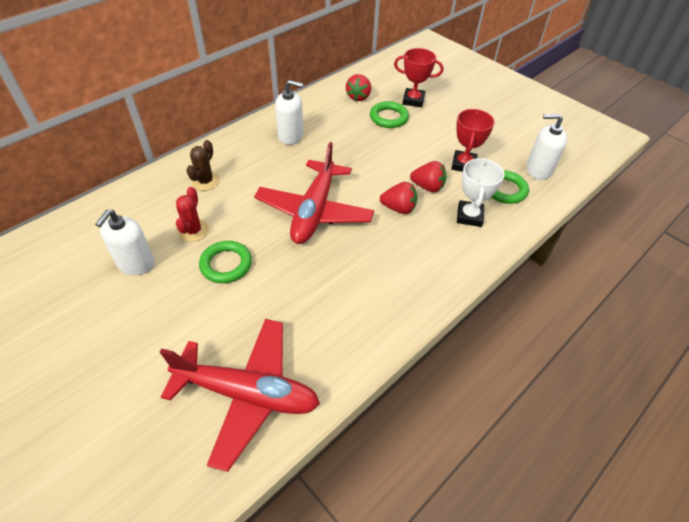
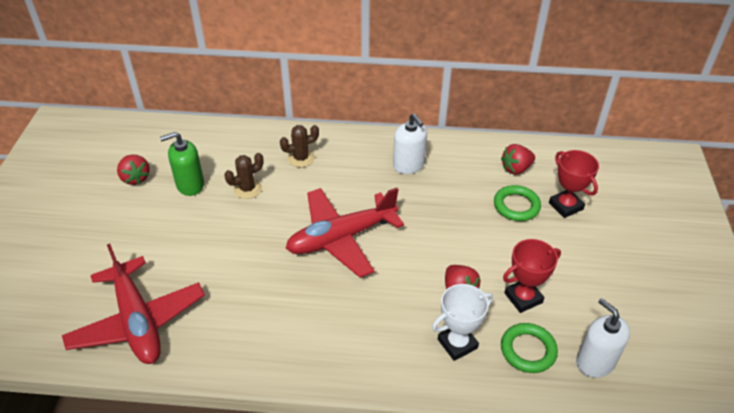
camera: 50 degrees right, 5 degrees down
white soap dispenser [95,209,155,275] -> green soap dispenser [160,132,204,196]
red cactus [176,187,209,242] -> brown cactus [224,153,264,199]
green ring [199,241,252,283] -> none
red strawberry [380,182,417,214] -> red strawberry moved to [117,155,150,185]

